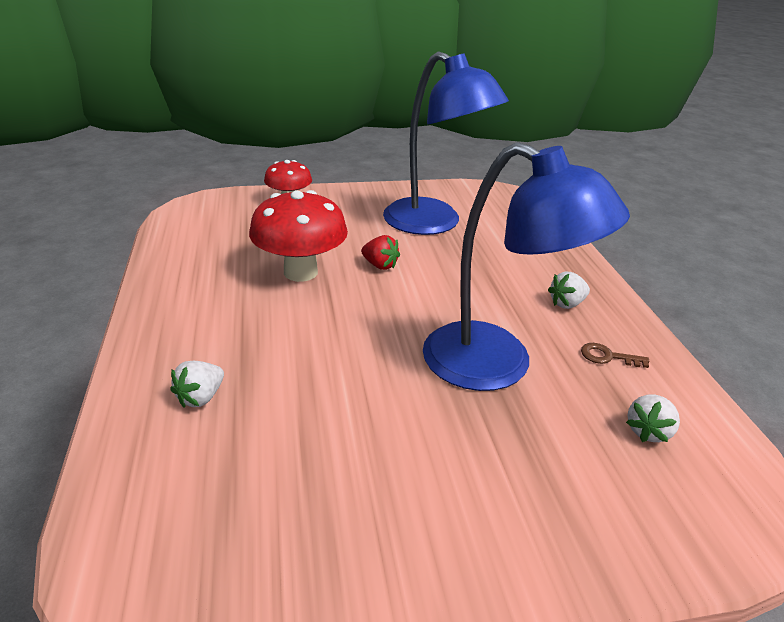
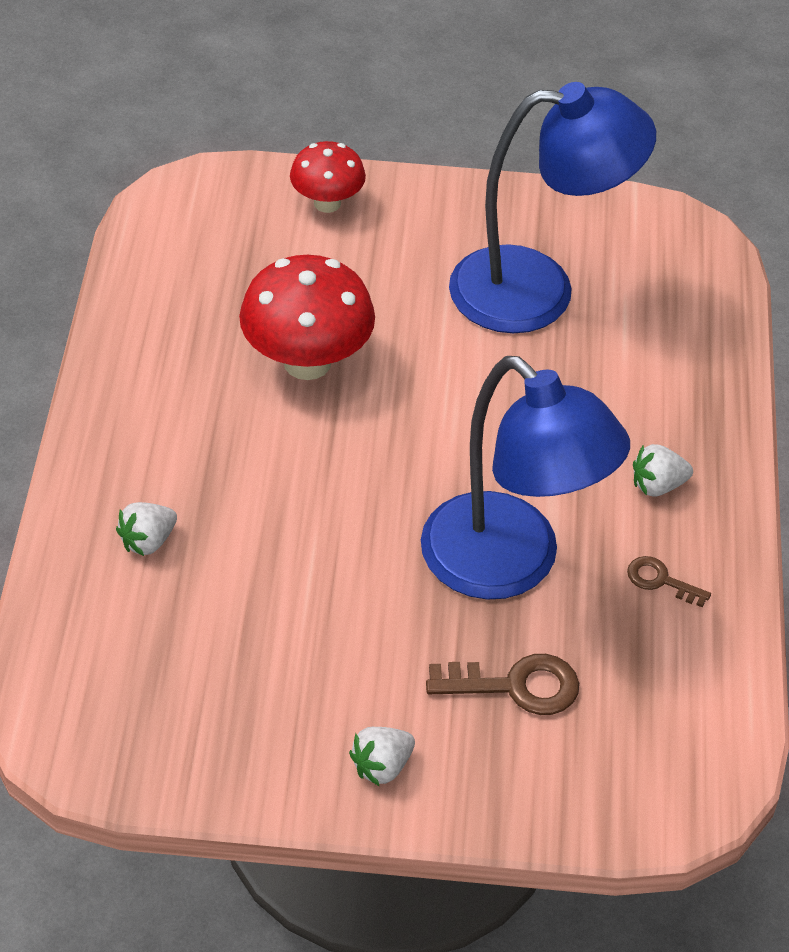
camera: 15 degrees right, 15 degrees up
red strawberry [361,235,400,270] -> none
blue lamp [383,51,509,235] -> blue lamp turned 60 degrees counterclockwise [449,82,656,333]
white strawberry [626,395,680,442] -> white strawberry moved to [349,727,415,786]
none -> brown key [426,654,579,715]

